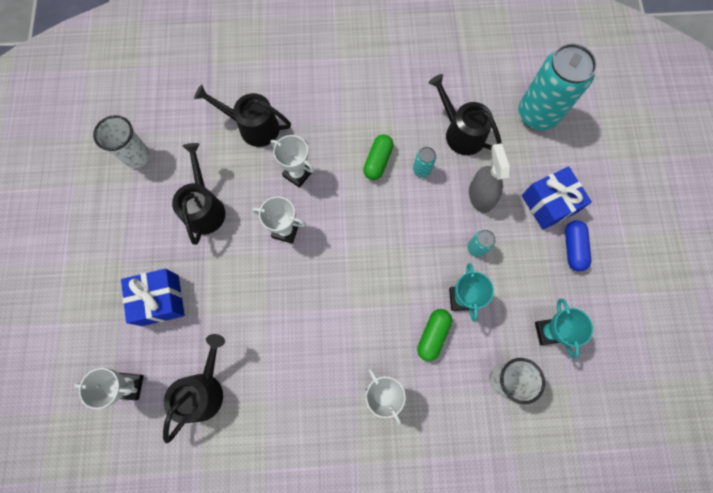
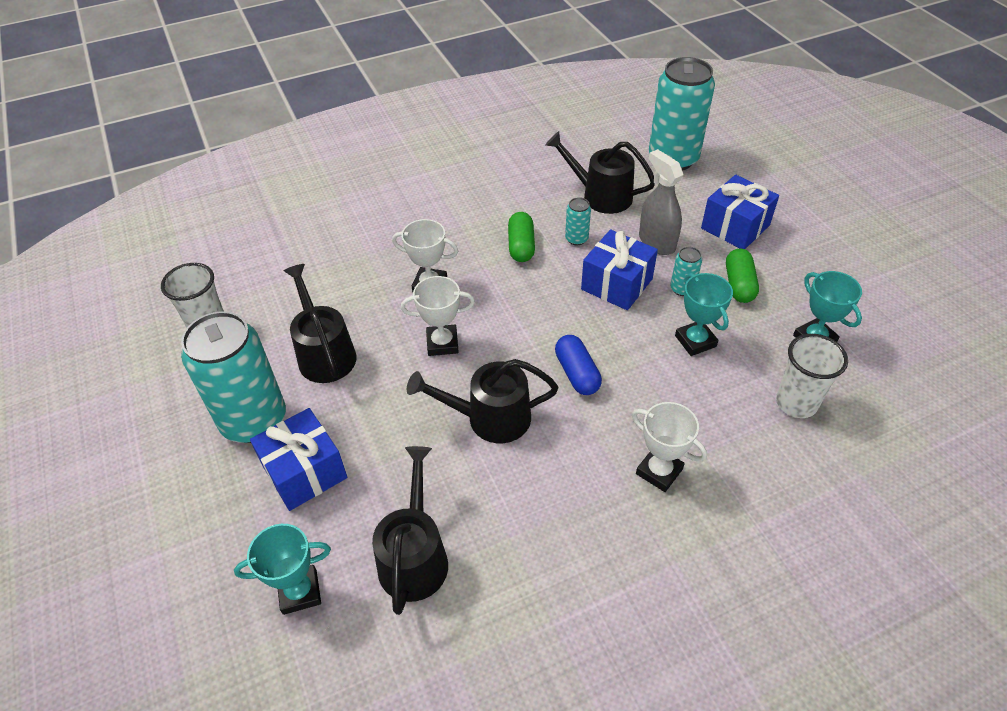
camera: 20 degrees left, 25 degrees down
white trophy [74,368,144,409] -> turquoise trophy [234,524,331,615]
black watering can [194,84,291,147] -> black watering can moved to [407,359,558,443]
green capsule [417,309,452,361] -> green capsule moved to [726,248,759,303]
blue capsule [565,220,591,271] -> blue capsule moved to [555,335,602,395]
none -> turquoise can [181,311,286,443]
none -> blue gift [581,229,658,310]

